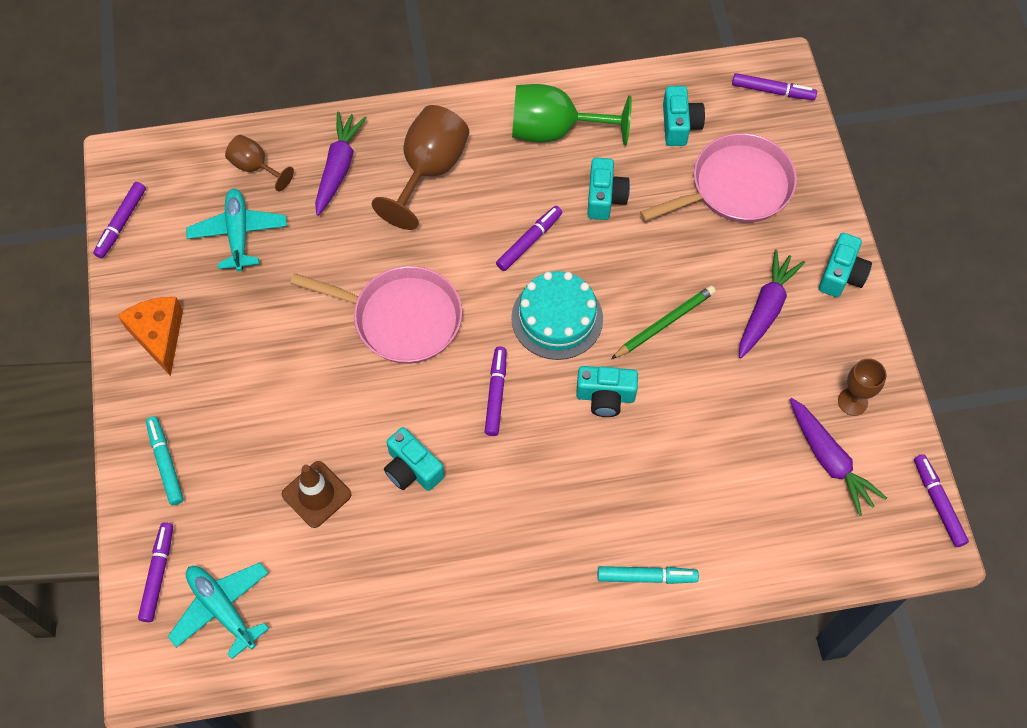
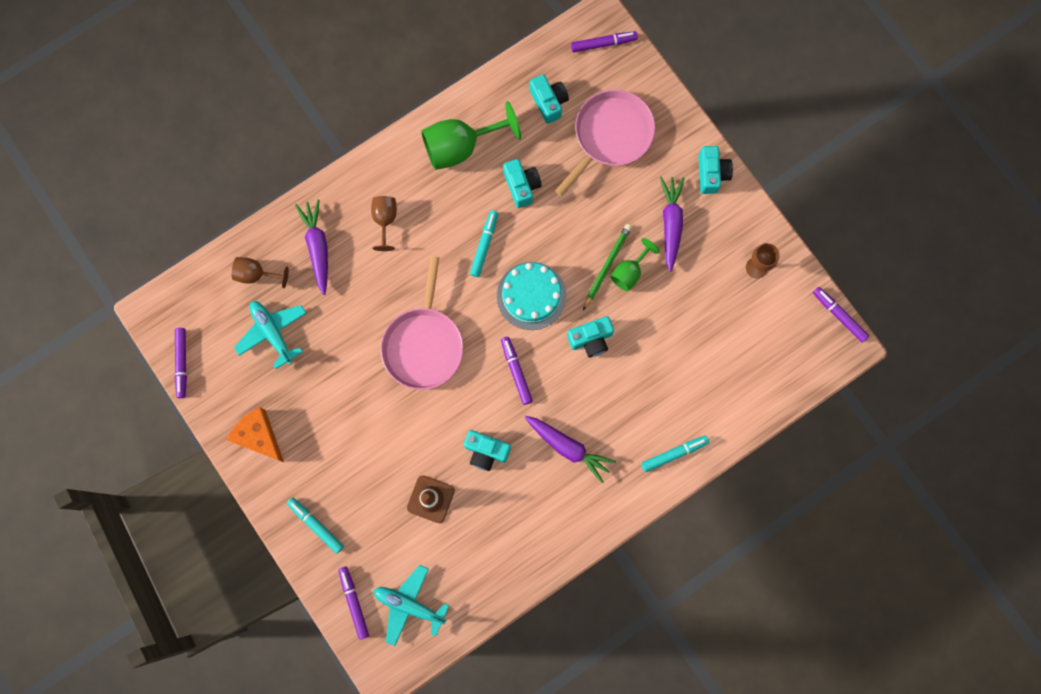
camera: 25 degrees left, 15 degrees up
pink pan [290,266,462,364] -> pink pan turned 105 degrees clockwise [381,256,464,390]
brown goblet [372,105,469,230] -> brown goblet [371,196,397,251], size x0.56
purple marker [496,206,562,271] -> turquoise marker [470,210,498,277]
purple carrot [790,398,887,516] -> purple carrot moved to [525,416,616,483]
none -> green goblet [610,238,660,291]

